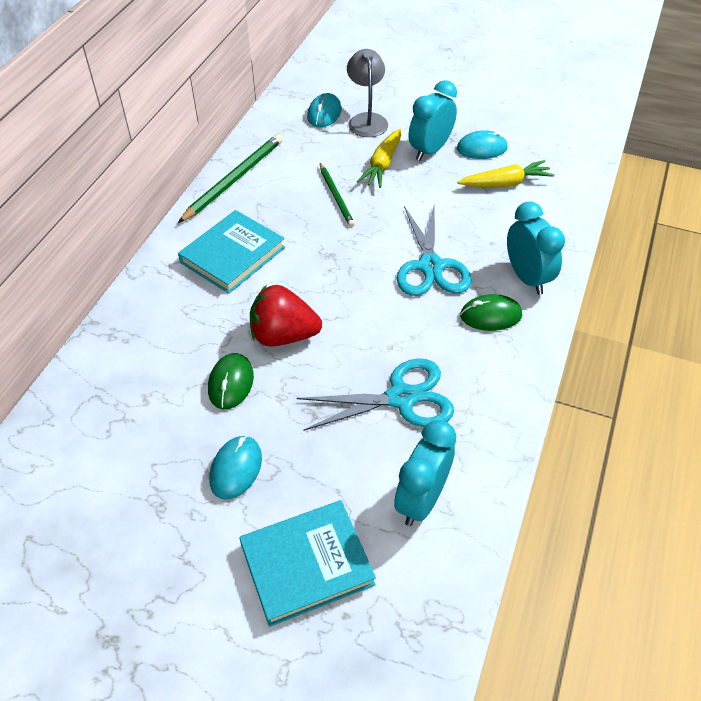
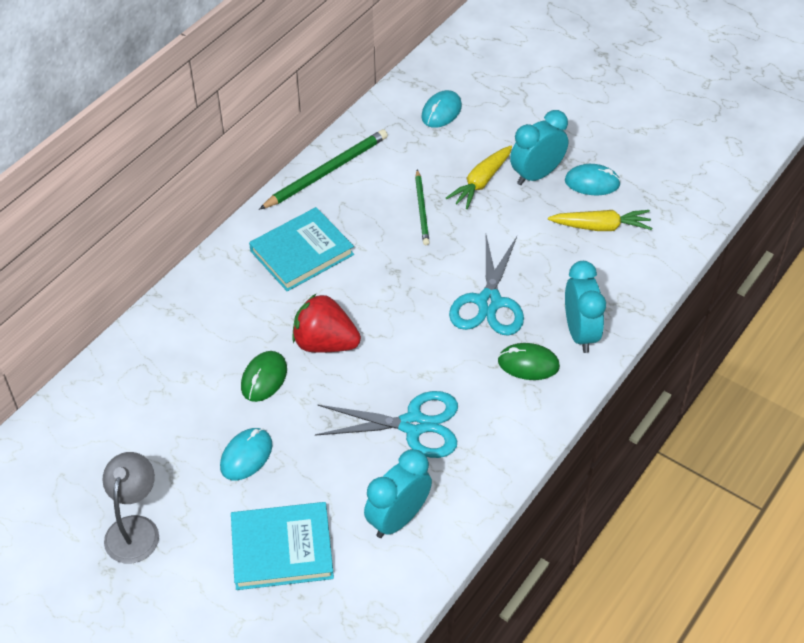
camera: 15 degrees right, 0 degrees up
grey lamp [347,49,388,137] -> grey lamp moved to [103,452,159,564]

